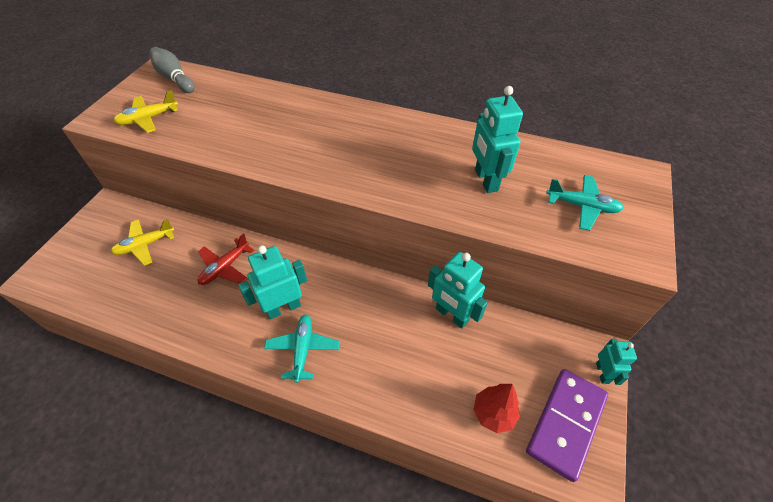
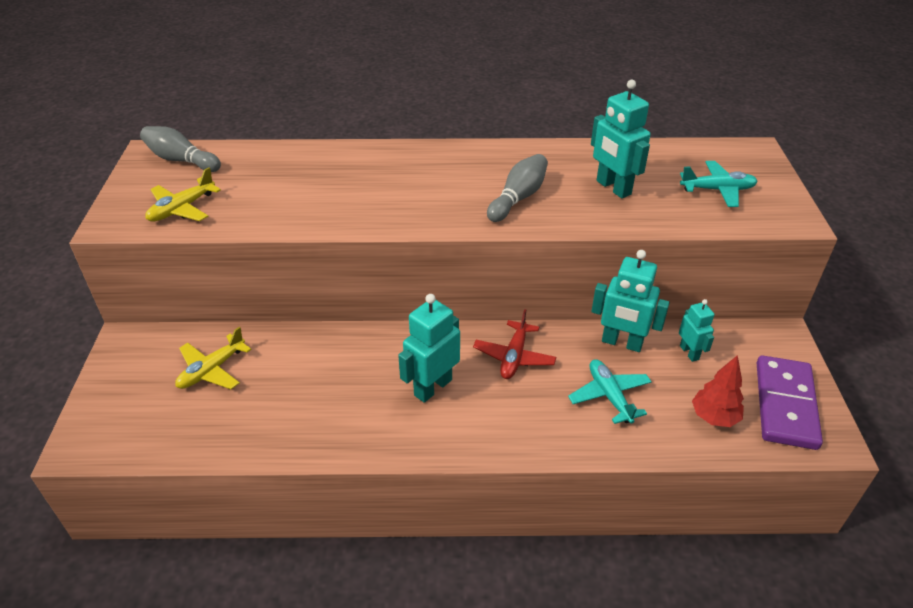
camera: 20 degrees left, 10 degrees down
red plane [197,233,254,285] -> red plane moved to [473,309,556,379]
turquoise plane [264,315,340,383] -> turquoise plane moved to [568,359,652,424]
turquoise robot [596,339,637,385] -> turquoise robot moved to [679,299,714,362]
none -> grey bowling pin [487,154,548,222]

